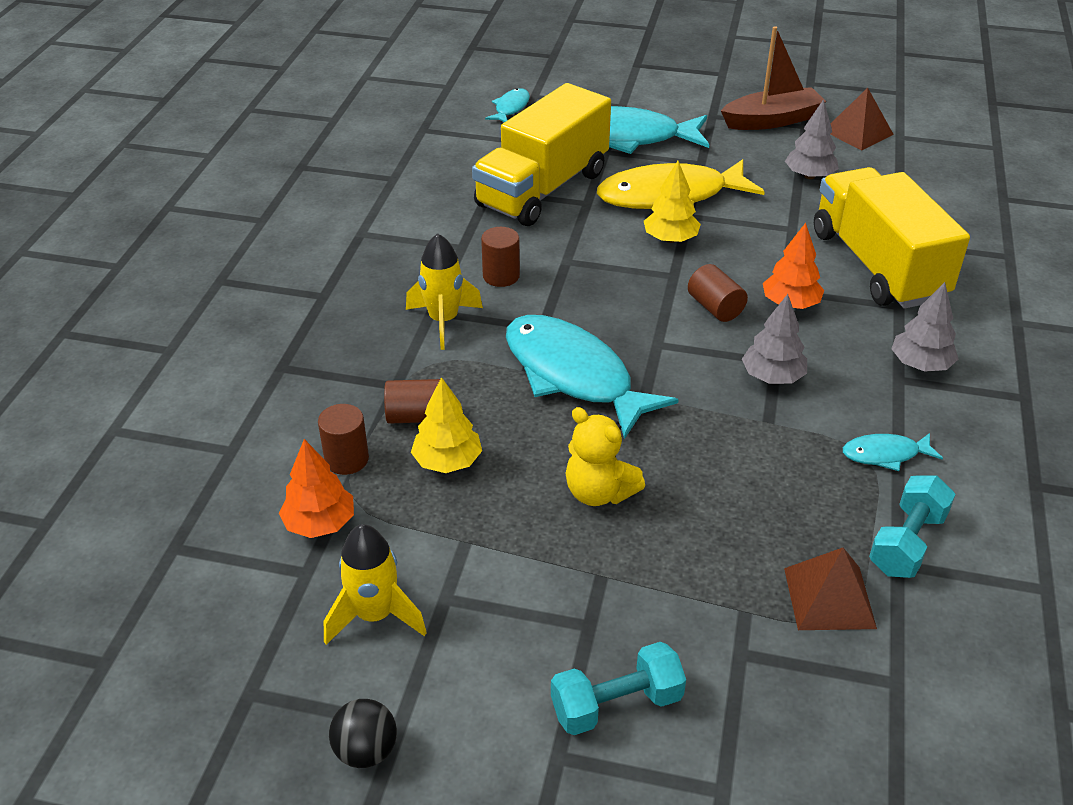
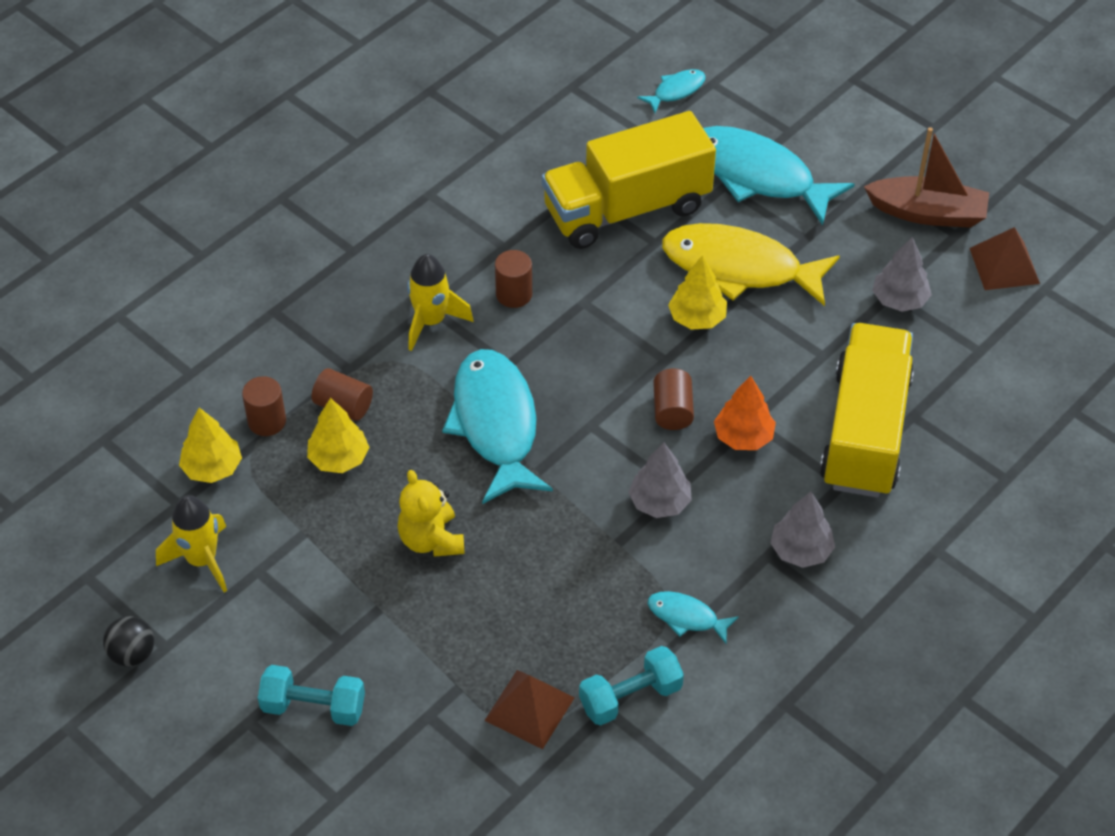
camera: 30 degrees right, 10 degrees up
orange tree [279,439,354,538] -> yellow tree [179,408,242,483]

